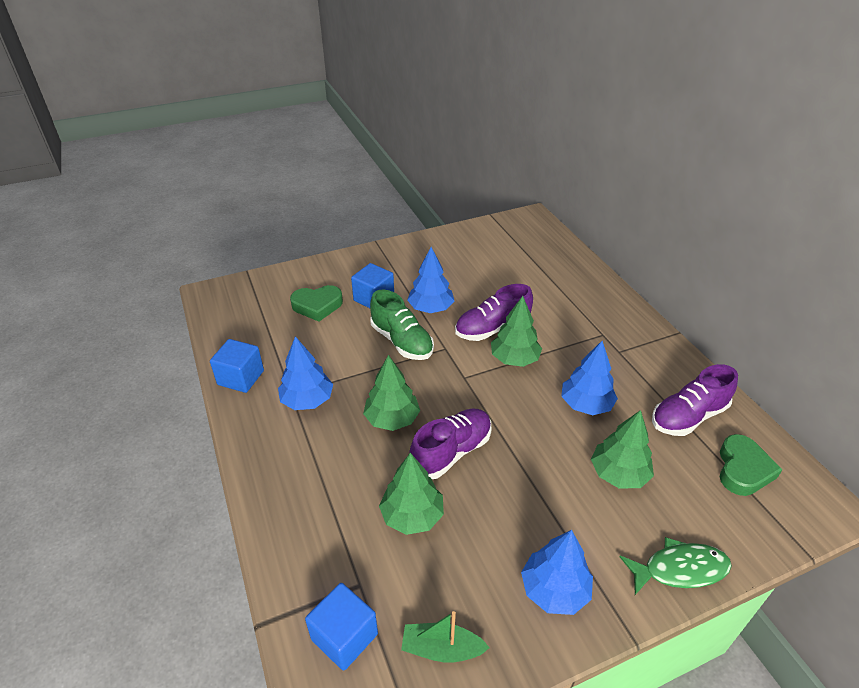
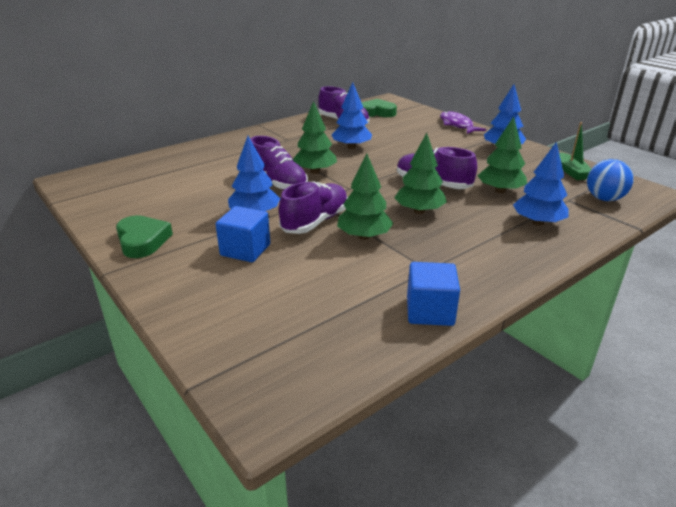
camera: 105 degrees left, 10 degrees down
blue tree [278,336,333,410] -> blue tree moved to [513,142,569,226]
green heart [290,285,343,321] -> green heart moved to [116,215,173,258]
blue cube [305,583,378,671] -> blue ball [587,159,634,201]
green shoe [370,290,434,360] -> purple shoe [279,181,348,234]
green tree [591,410,654,488] -> green tree moved to [337,154,394,240]
green fish [620,537,732,595] -> purple fish [440,111,486,134]

